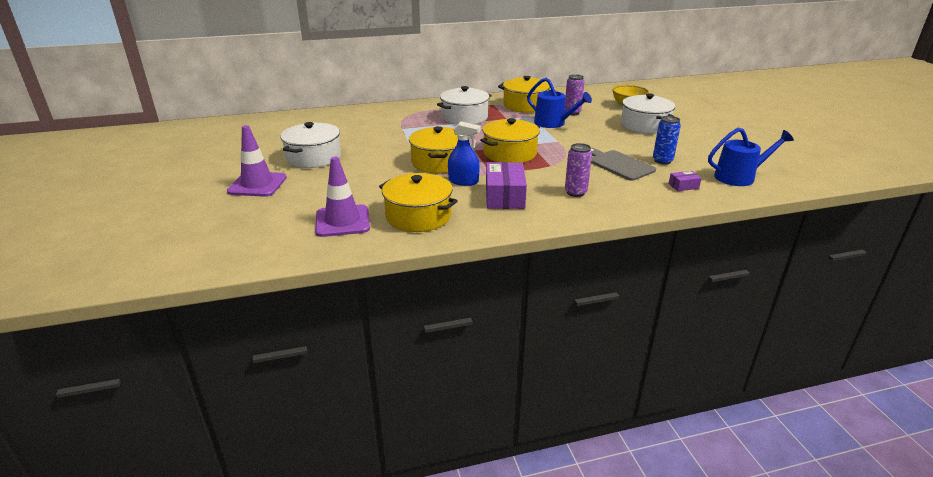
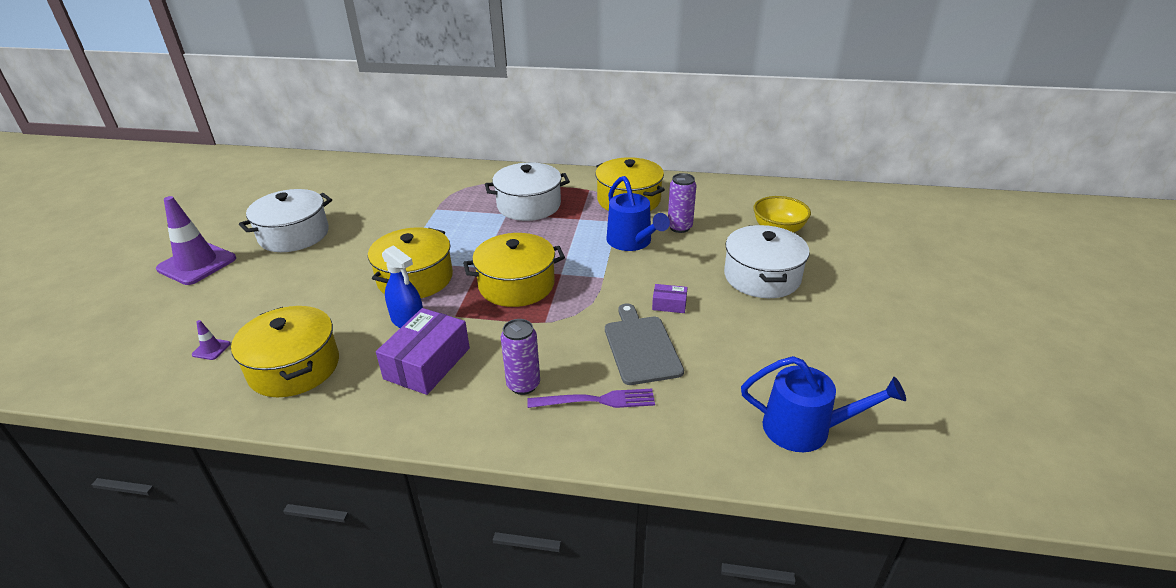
camera: 25 degrees right, 5 degrees up
purple traffic cone [315,157,370,237] -> purple traffic cone [192,320,231,360], size x0.41
blue can [653,116,681,165] -> none
purple box [668,171,702,191] -> purple box moved to [652,284,688,313]
none -> purple fork [527,389,655,408]

